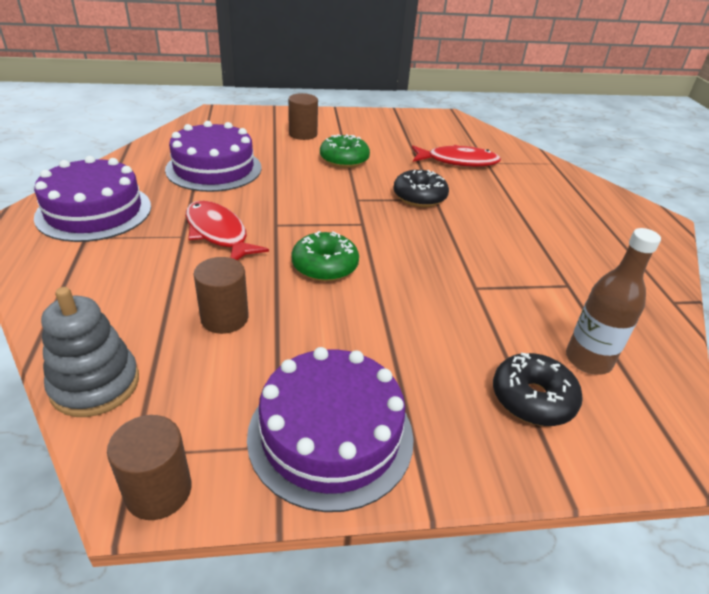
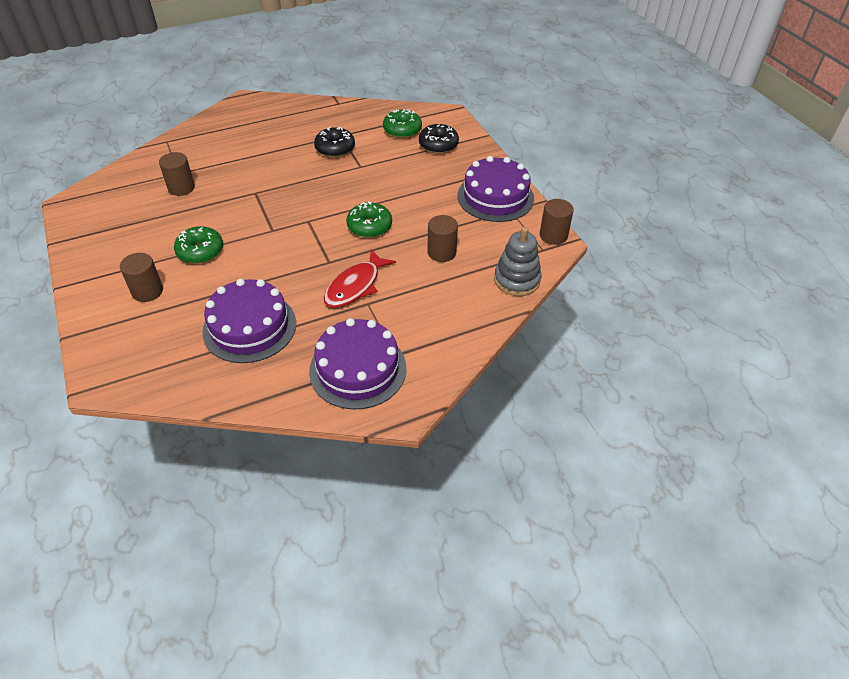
camera: 105 degrees left, 10 degrees up
black donut [393,170,449,207] -> black donut moved to [314,127,355,157]
red fish [412,145,501,167] -> brown cylinder [159,152,195,196]
brown bottle [566,228,661,375] -> green donut [383,109,422,138]

